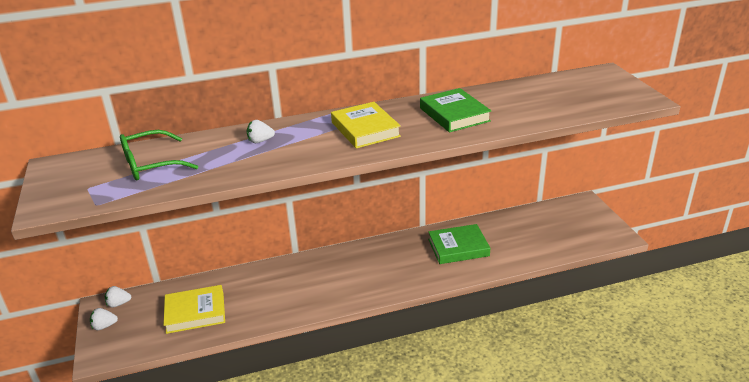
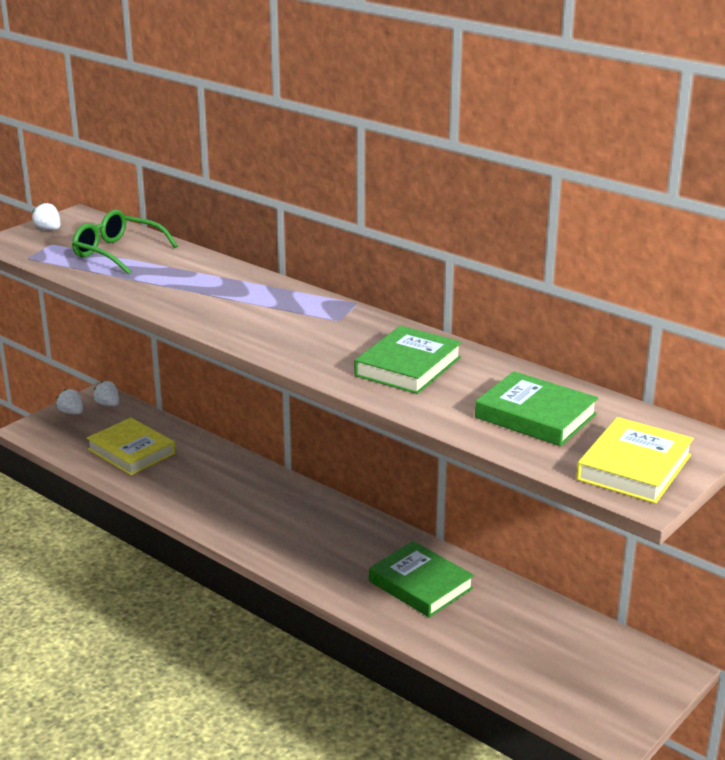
camera: 55 degrees right, 5 degrees down
white strawberry [247,120,275,143] -> white strawberry moved to [32,203,60,230]
yellow book [331,102,401,148] -> yellow book moved to [576,417,694,504]
none -> green book [475,371,598,446]

